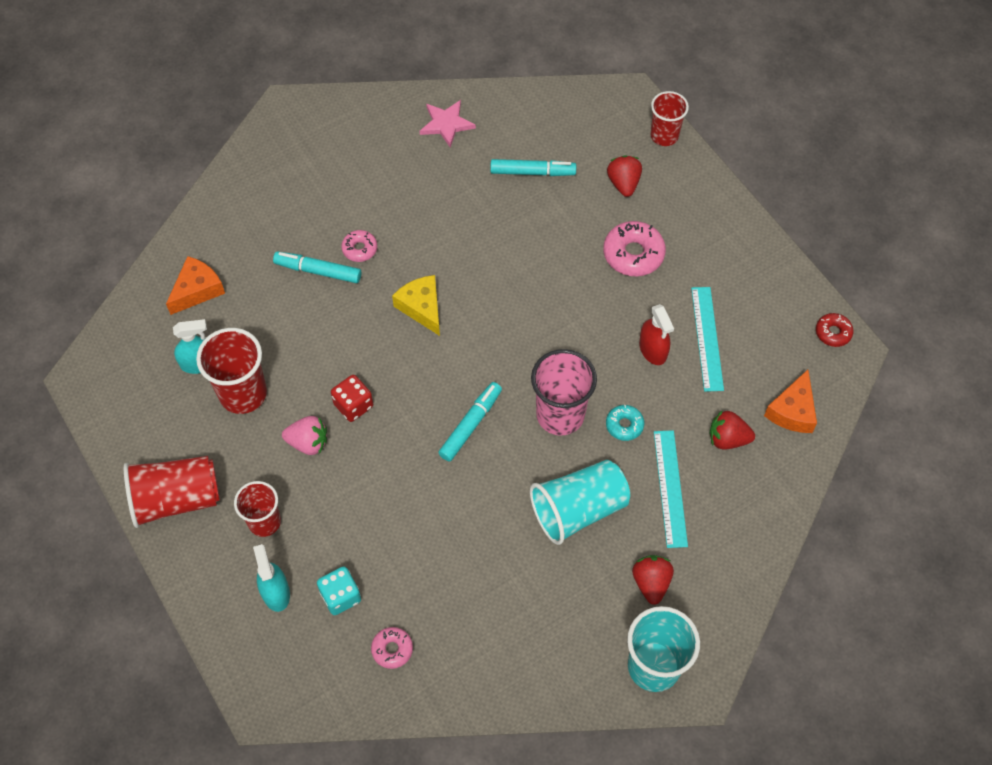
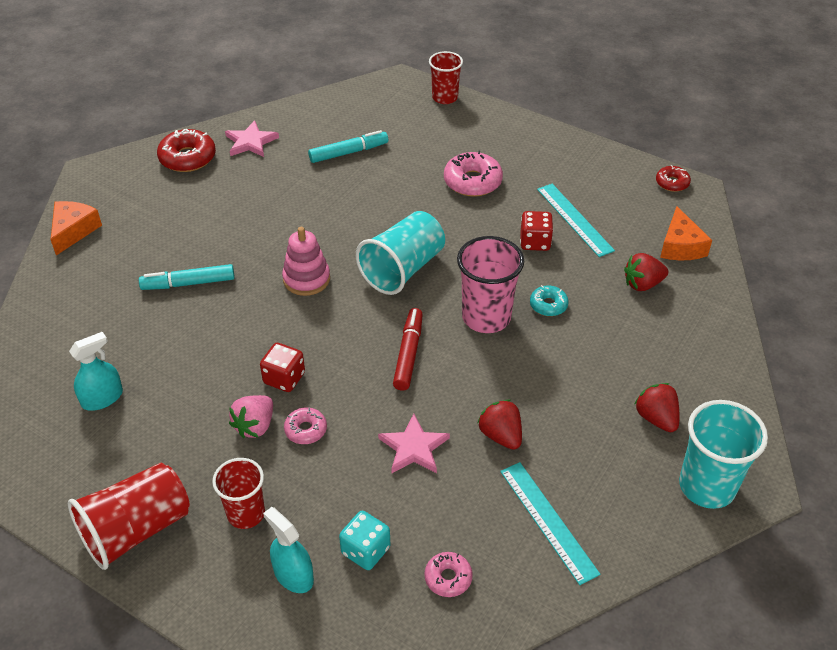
camera: 25 degrees left, 15 degrees down
orange cheese [166,256,225,315] -> orange cheese moved to [51,201,102,255]
red cup [196,328,267,414] -> none
pink strawberry [282,416,327,455] -> pink strawberry turned 135 degrees clockwise [229,395,273,438]
pink donut [341,230,377,262] -> pink donut moved to [284,407,327,444]
yellow cheese [392,275,440,336] -> pink stacking toy [282,227,330,296]
turquoise marker [438,382,502,462] -> red marker [393,308,423,391]
turquoise cup [530,460,630,545] -> turquoise cup moved to [356,211,445,295]
red strawberry [607,155,642,197] -> red strawberry moved to [478,400,522,450]
red spray bottle [639,304,674,365] -> red dice [520,211,553,251]
turquoise ruler [654,430,688,548] -> turquoise ruler moved to [500,462,600,585]
none -> red donut [157,129,216,172]
none -> pink star [378,414,450,473]

